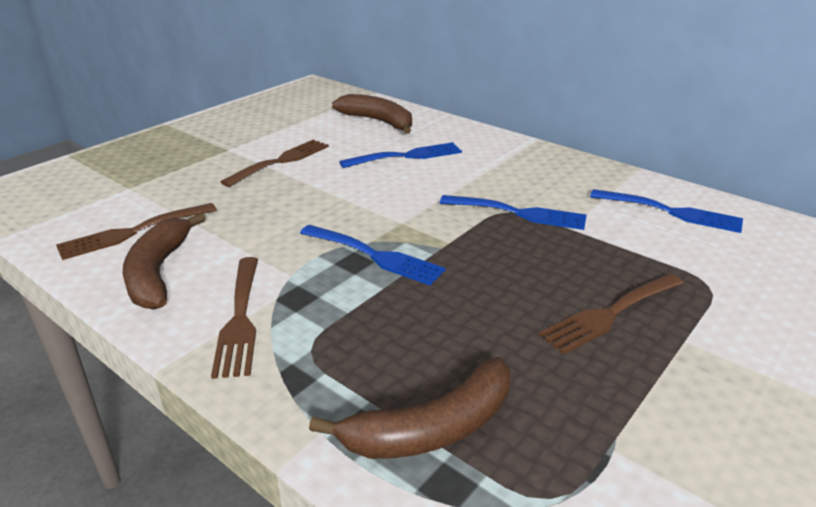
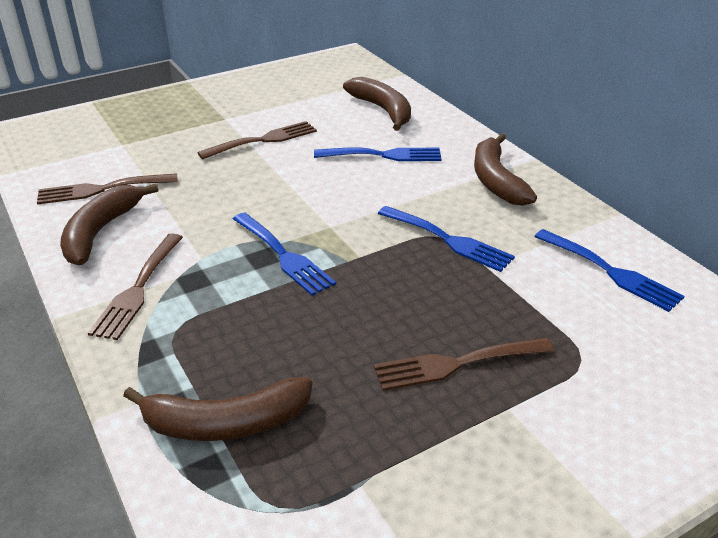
camera: 20 degrees right, 5 degrees up
none -> brown banana [474,134,537,206]

